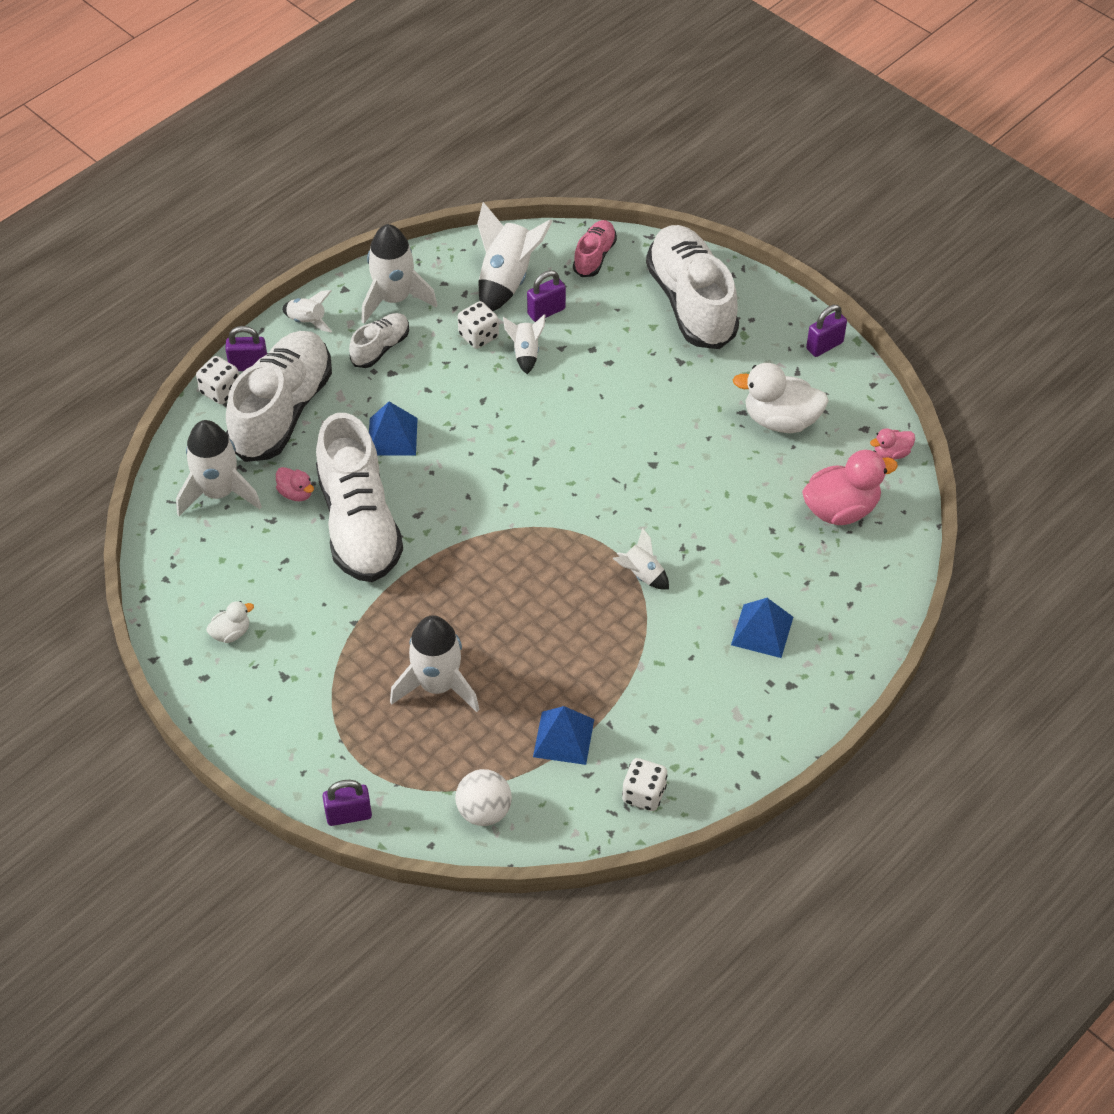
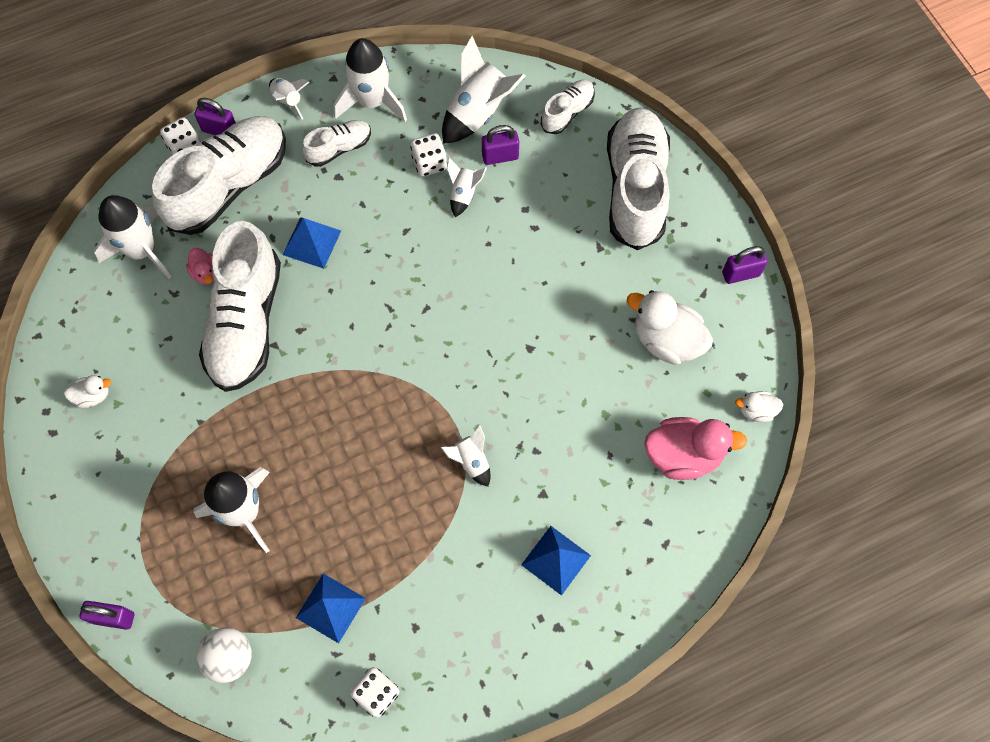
camera: 20 degrees right, 15 degrees up
pink shoe [573,220,617,277] -> white shoe [541,80,595,134]
pink duck [870,428,915,460] -> white duck [735,391,783,422]

